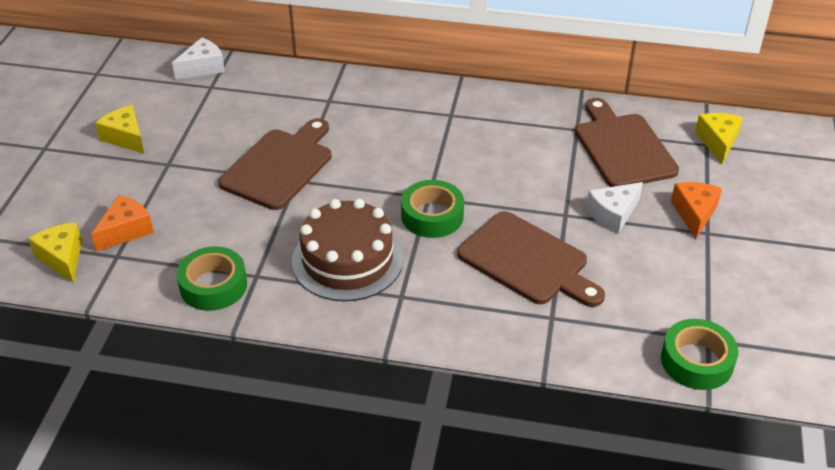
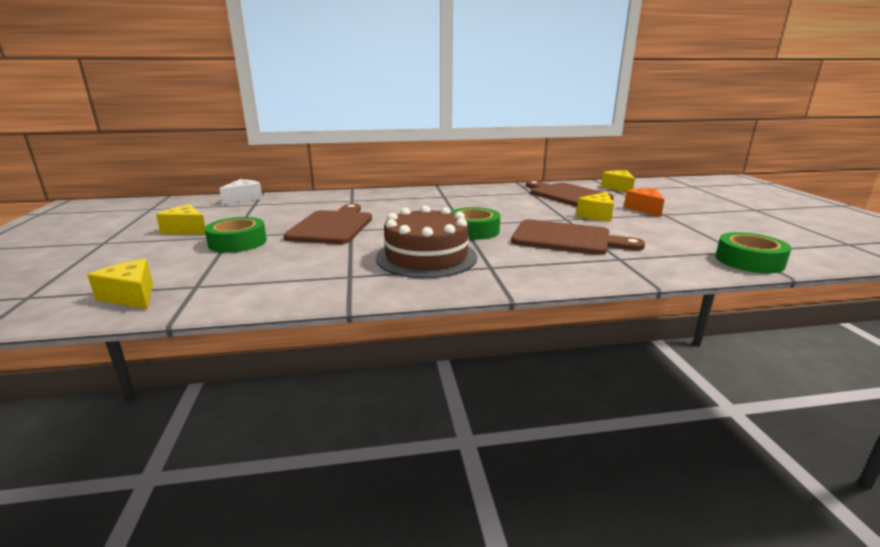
camera: 20 degrees left, 20 degrees down
orange cheese [91,195,154,252] -> none
green tape [176,246,247,311] -> green tape moved to [204,217,267,253]
white cheese [586,182,643,234] -> yellow cheese [576,192,614,221]

